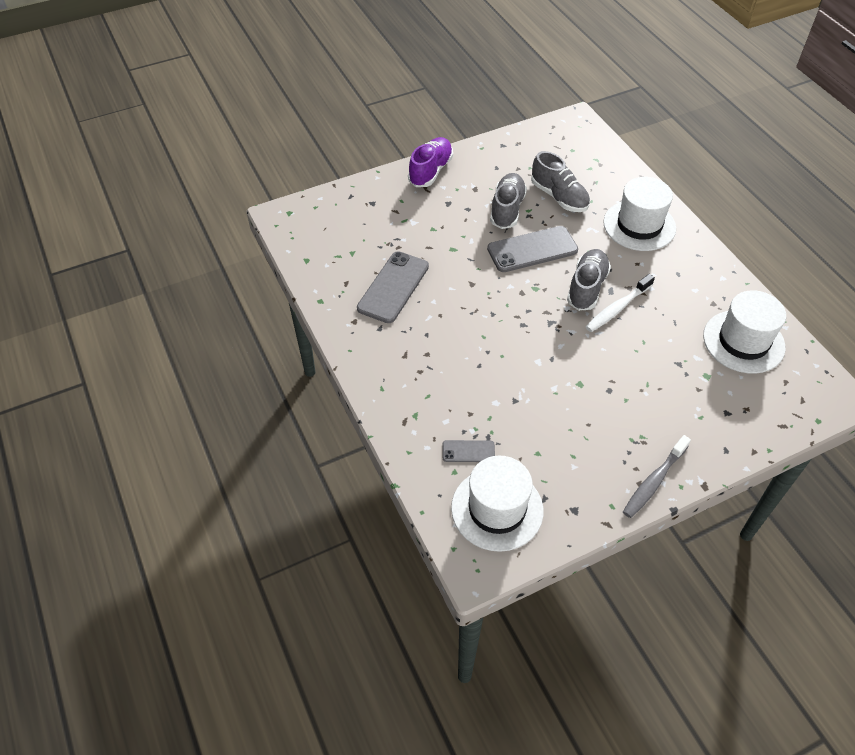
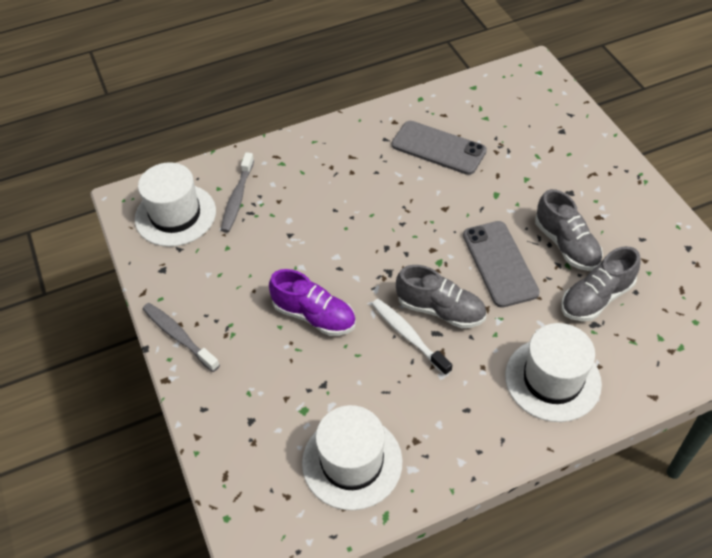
camera: 95 degrees right, 0 degrees up
purple shoe [408,137,453,187] -> purple shoe moved to [269,269,356,336]
grey phone [443,440,495,462] -> grey toothbrush [221,152,254,233]
grey shoe [490,173,527,229] -> grey shoe turned 45 degrees clockwise [535,189,603,271]

